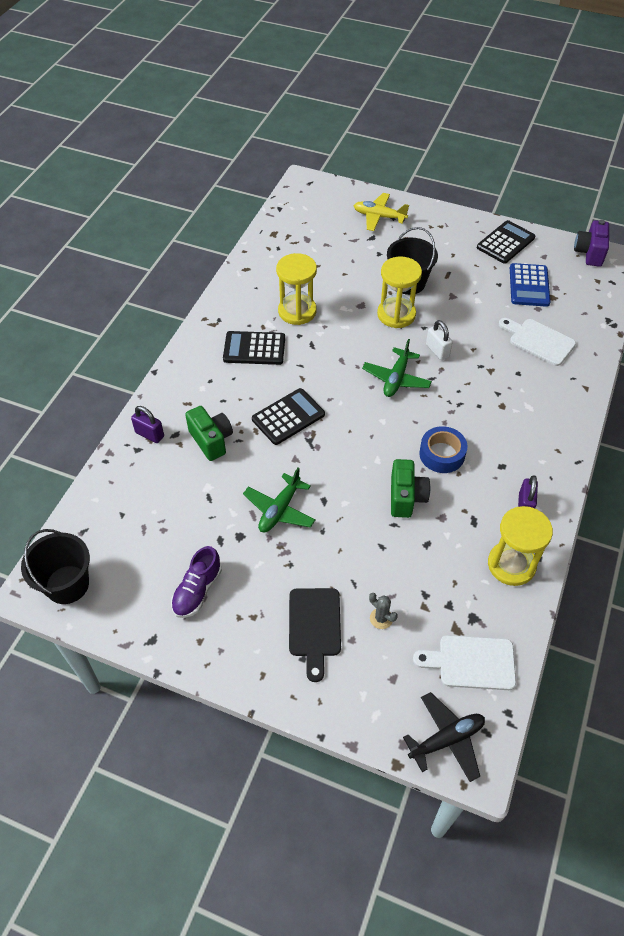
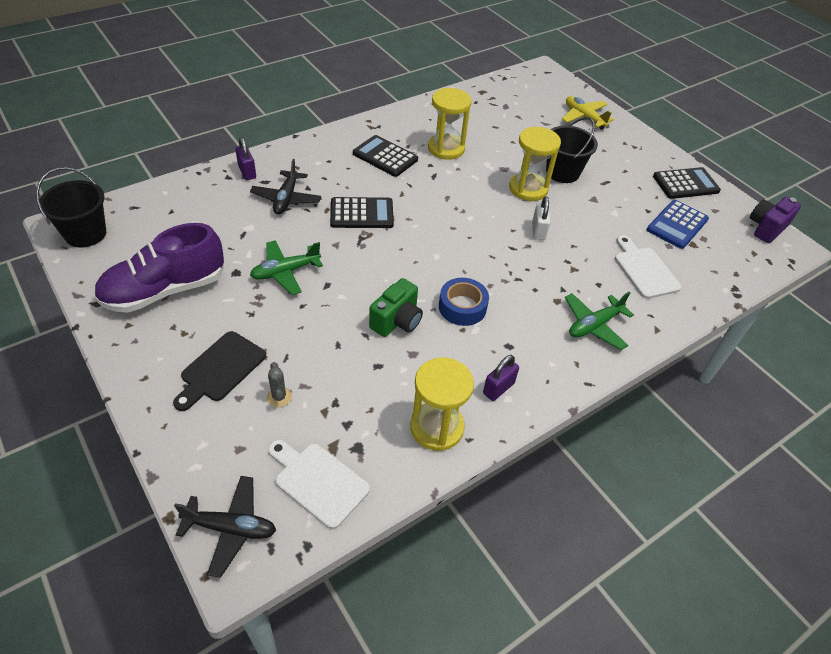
camera: 30 degrees right, 5 degrees down
purple shoe [171,546,222,618] -> purple shoe [94,223,224,313], size x1.77
green camera [185,406,233,461] -> black plane [250,159,321,214]
green plane [362,339,432,397] -> green plane moved to [565,292,634,350]

